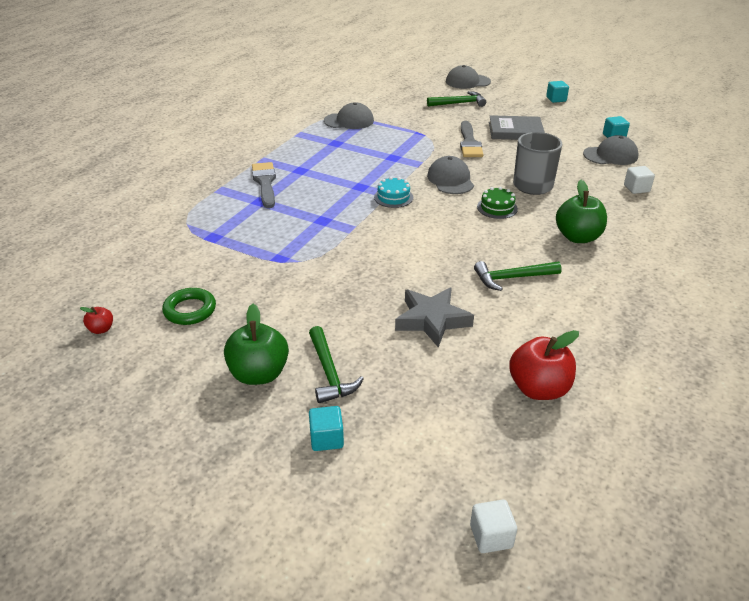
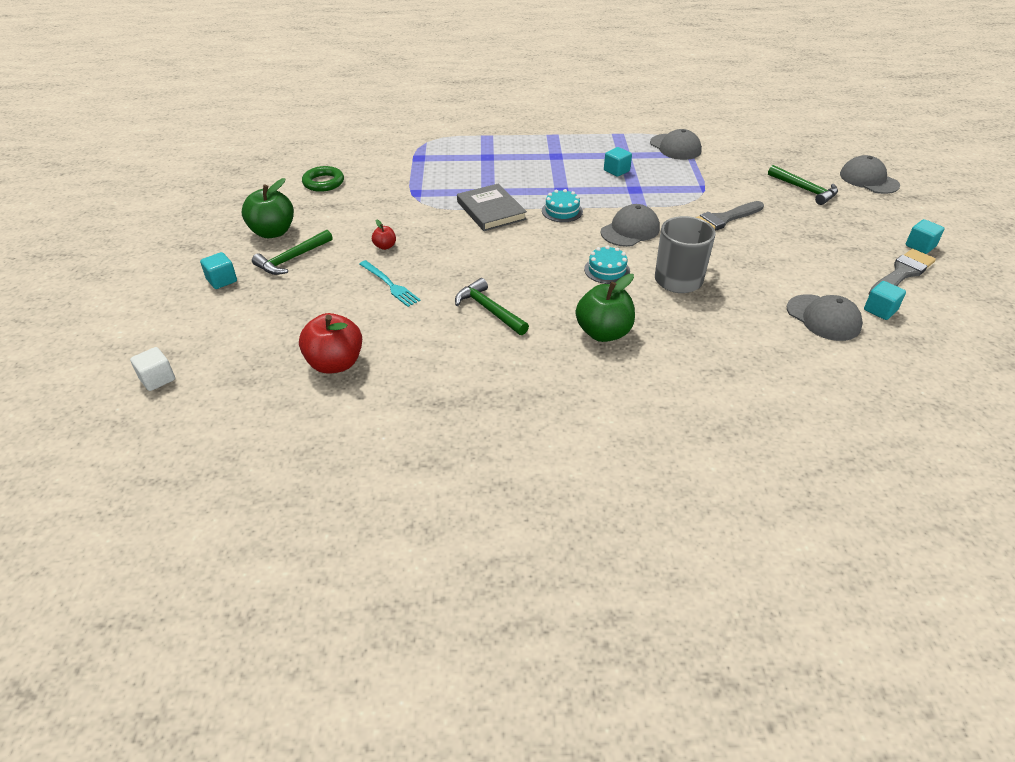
camera: 60 degrees right, 5 degrees up
red apple [80,307,113,334] -> red apple moved to [372,219,396,250]
grey brush [252,162,276,208] -> grey brush moved to [869,249,936,294]
grey star [395,288,474,348] -> turquoise fork [359,260,421,307]
green cake [477,187,518,219] -> turquoise cake [584,246,630,284]
grey book [489,115,545,140] -> grey book moved to [457,183,527,231]
white cube [624,166,655,194] -> none
none -> turquoise cube [604,147,632,177]

